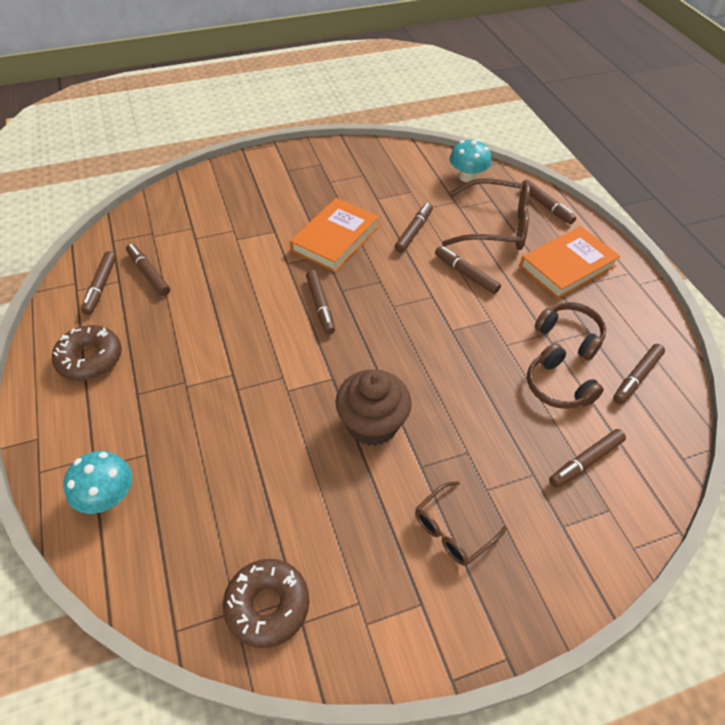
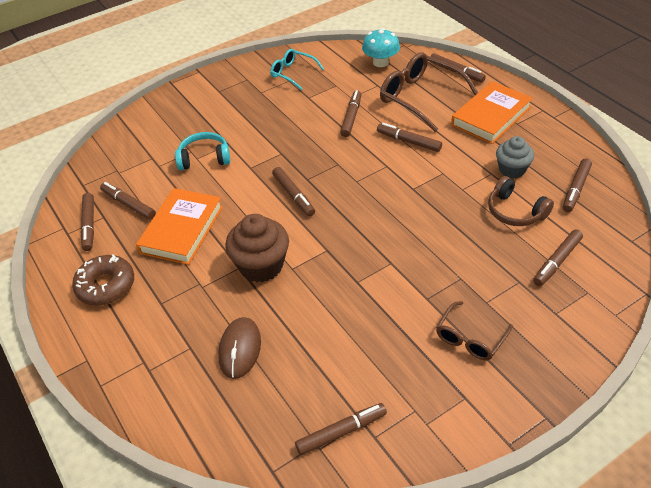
camera: 10 degrees left, 5 degrees down
turquoise mushroom [63,451,132,514] -> none
brown donut [223,559,309,648] -> brown marker [295,403,387,455]
orange book [290,198,379,272] -> orange book moved to [136,188,223,265]
brown cupcake [335,369,412,446] -> brown cupcake moved to [225,214,289,282]
brown glasses [442,178,530,250] -> brown glasses turned 135 degrees counterclockwise [380,52,478,132]
brown headphones [534,302,606,360] -> grey cupcake [496,136,534,178]
none -> turquoise headphones [175,132,230,170]
none -> brown mouse [218,317,261,379]
none -> turquoise glasses [270,49,324,90]

